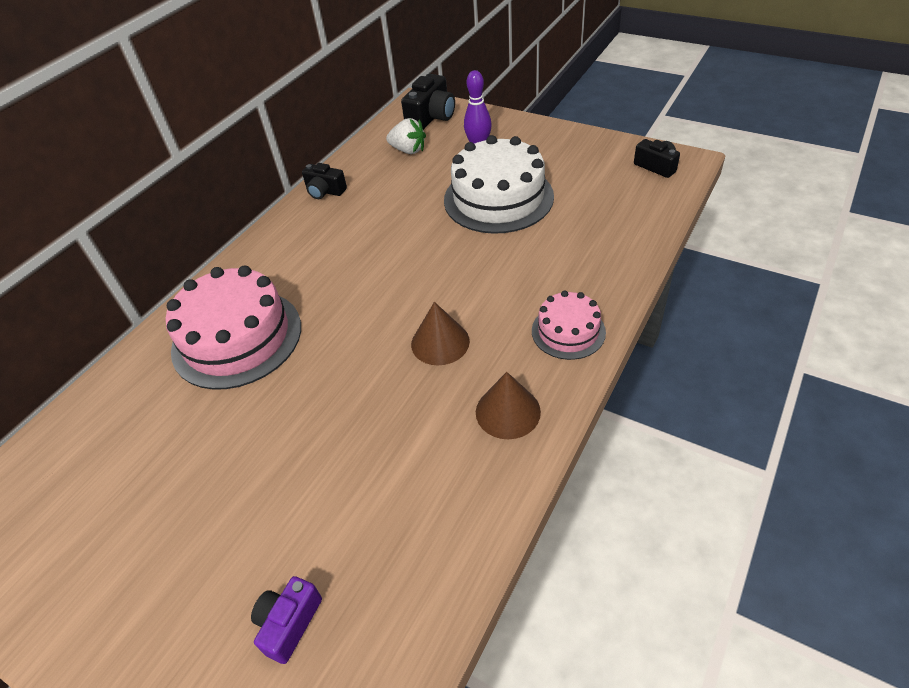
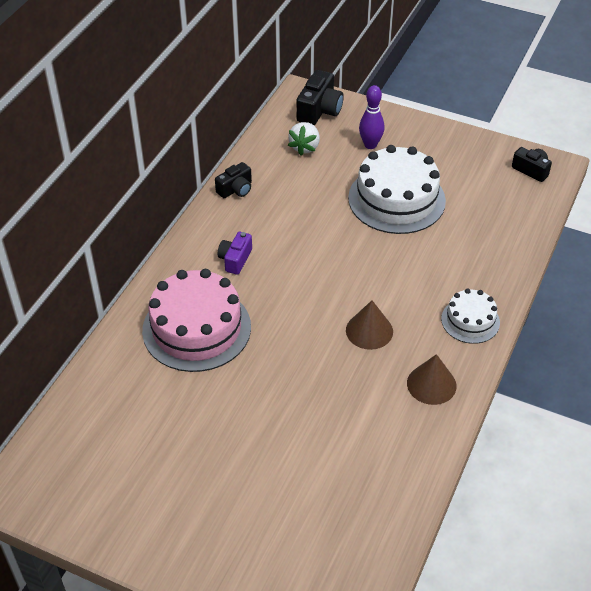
camera: 10 degrees left, 0 degrees up
purple camera [251,576,322,664] -> purple camera moved to [218,232,252,275]
black camera [302,163,347,199] -> black camera turned 60 degrees counterclockwise [215,162,252,198]
white strawberry [386,118,426,154] -> white strawberry turned 90 degrees clockwise [288,122,320,155]
pink cake [532,291,606,360] -> white cake [441,288,500,344]

